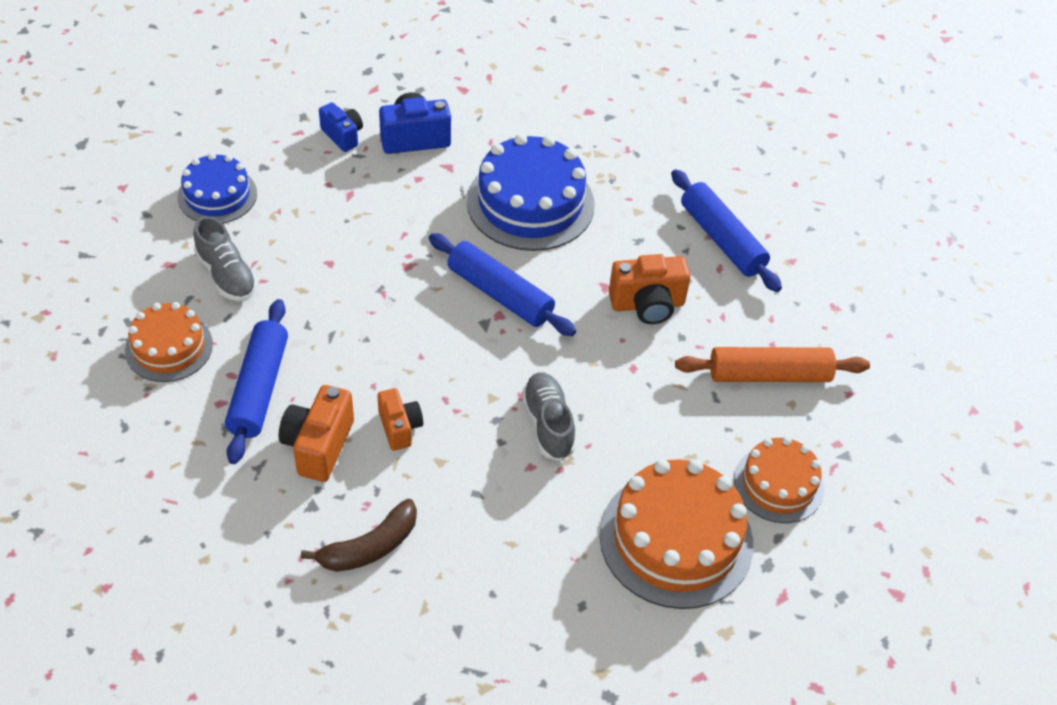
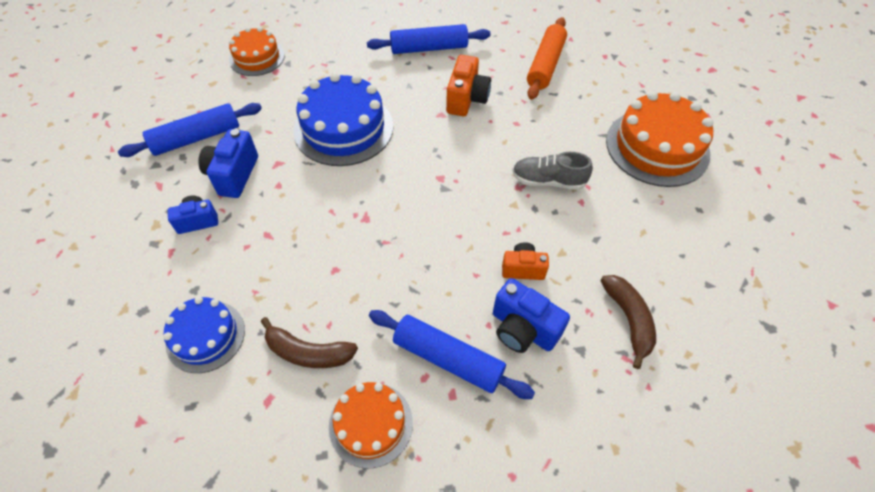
camera: 65 degrees left, 5 degrees up
grey shoe [193,216,257,301] -> brown banana [261,317,358,368]
orange camera [279,385,354,482] -> blue camera [493,278,570,353]
blue rolling pin [429,233,576,336] -> blue rolling pin moved to [118,103,262,157]
orange cake [734,437,824,523] -> orange cake moved to [229,27,285,76]

